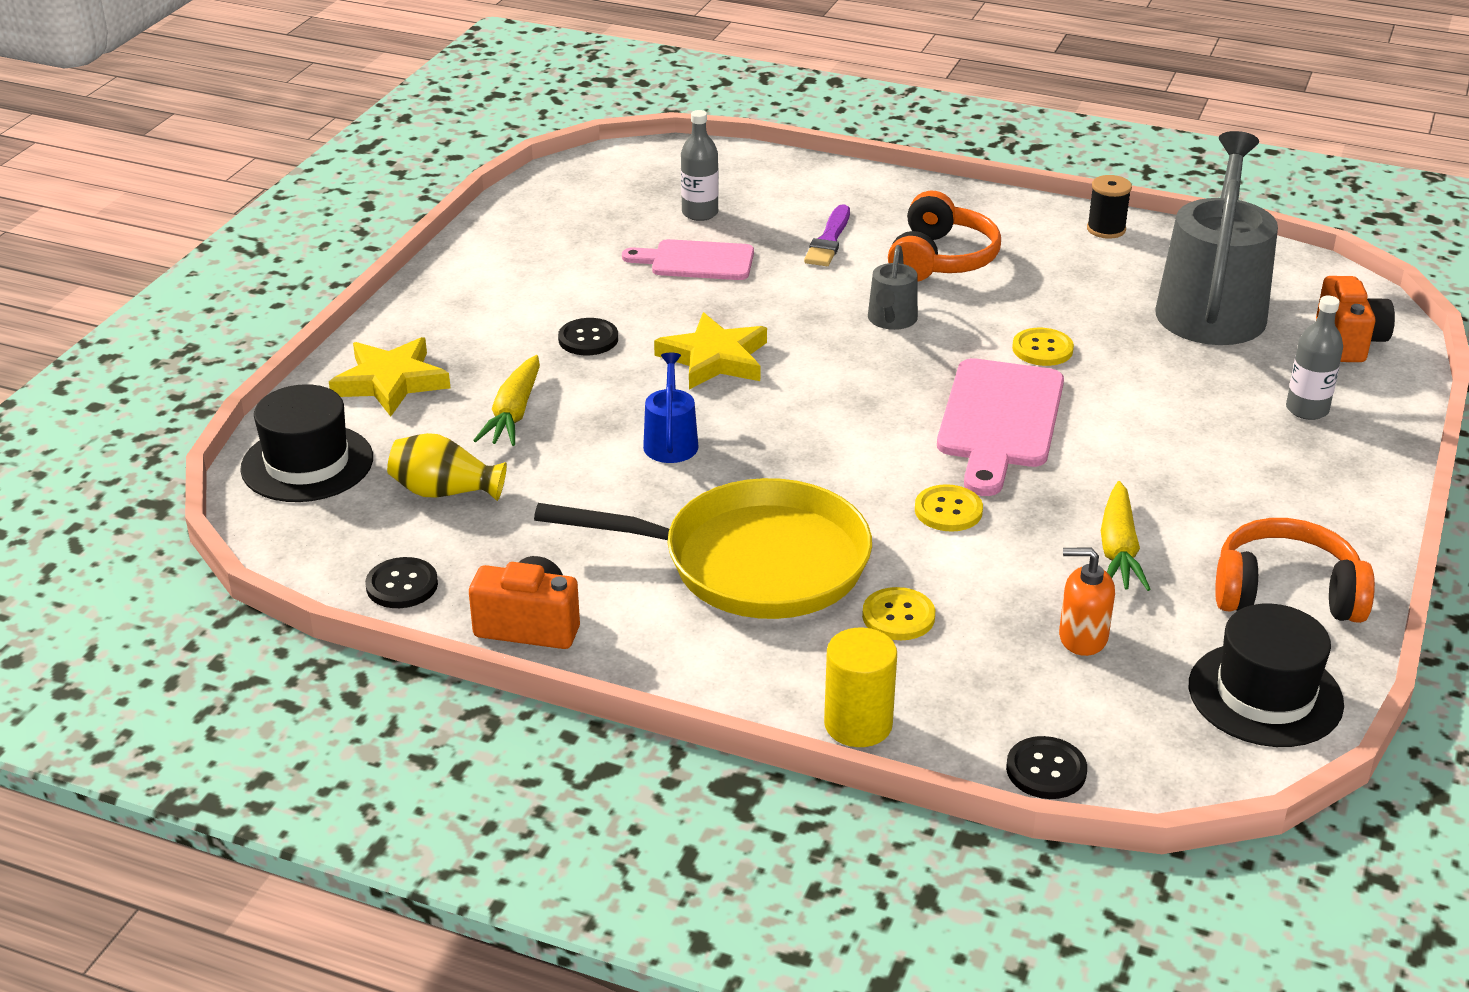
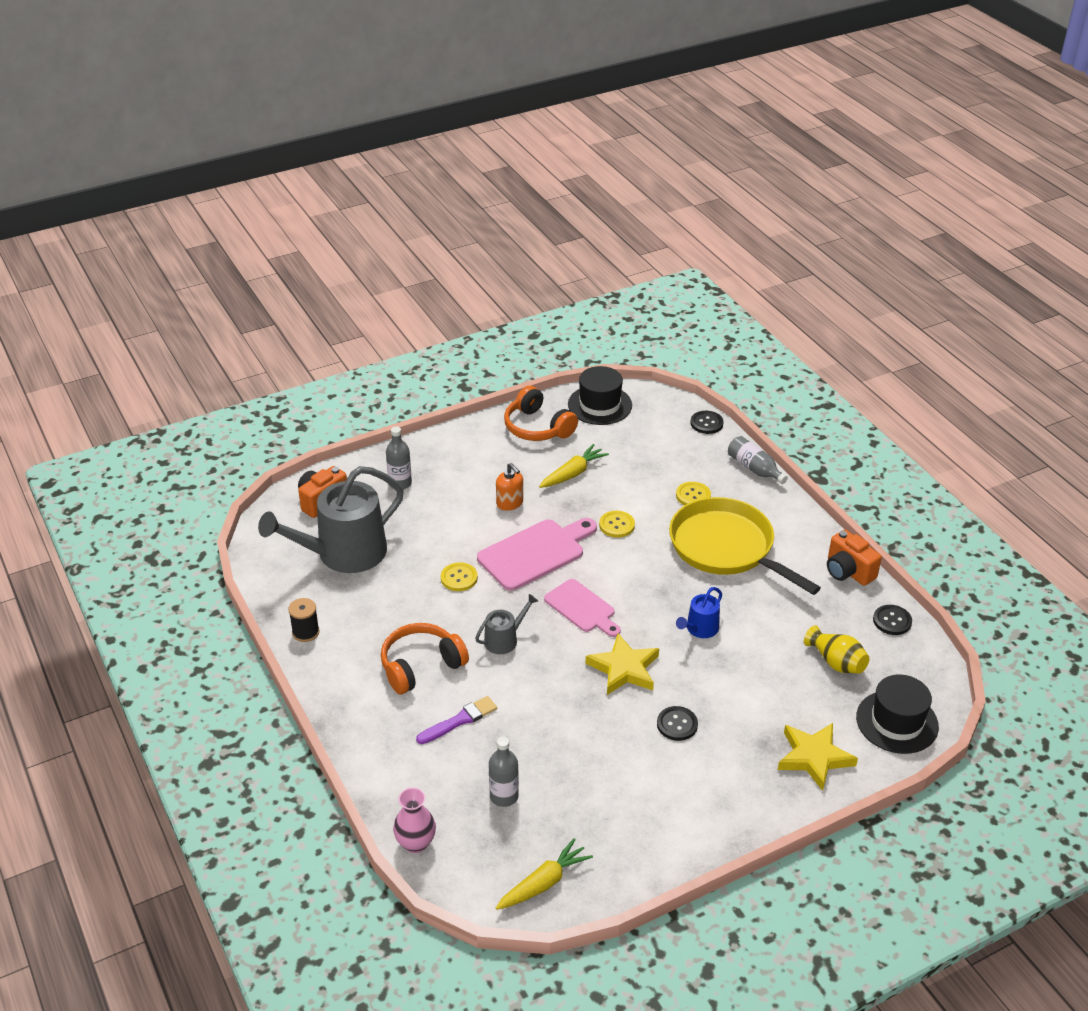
camera: 140 degrees left, 5 degrees up
yellow carrot [473,355,540,446] -> yellow carrot moved to [496,838,593,910]
pink cutting board [622,239,754,280] -> pink cutting board moved to [544,579,621,637]
yellow cylinder [824,628,897,747] -> grey bottle [728,436,788,484]
orange soap dispenser [1059,548,1115,656] -> orange soap dispenser moved to [496,463,523,511]
none -> pink vase [393,788,436,853]

